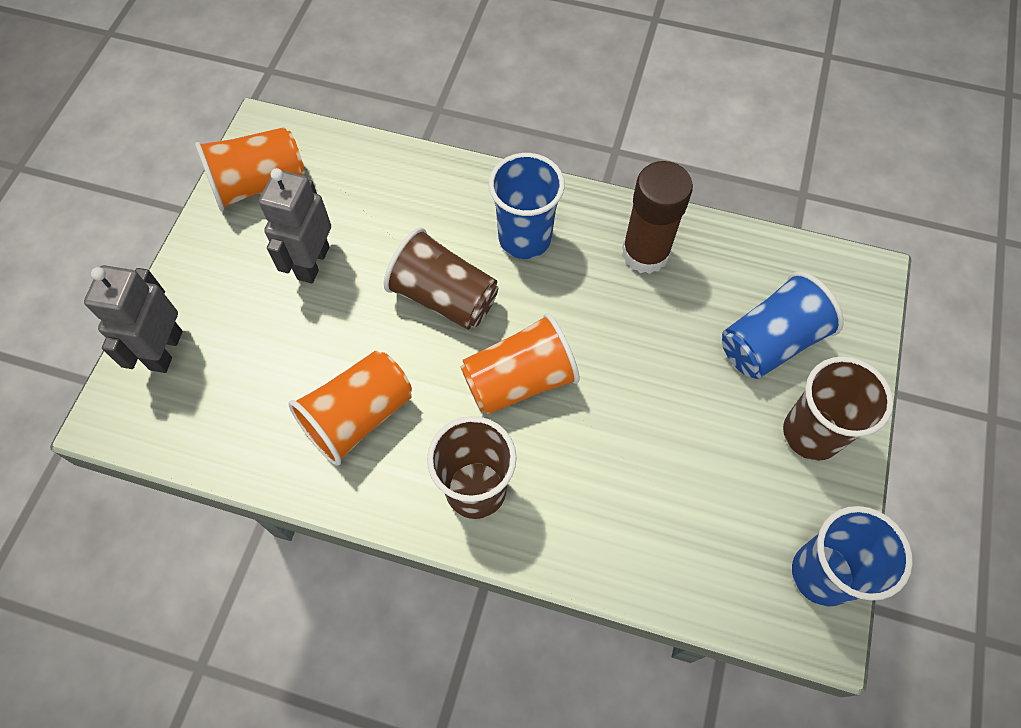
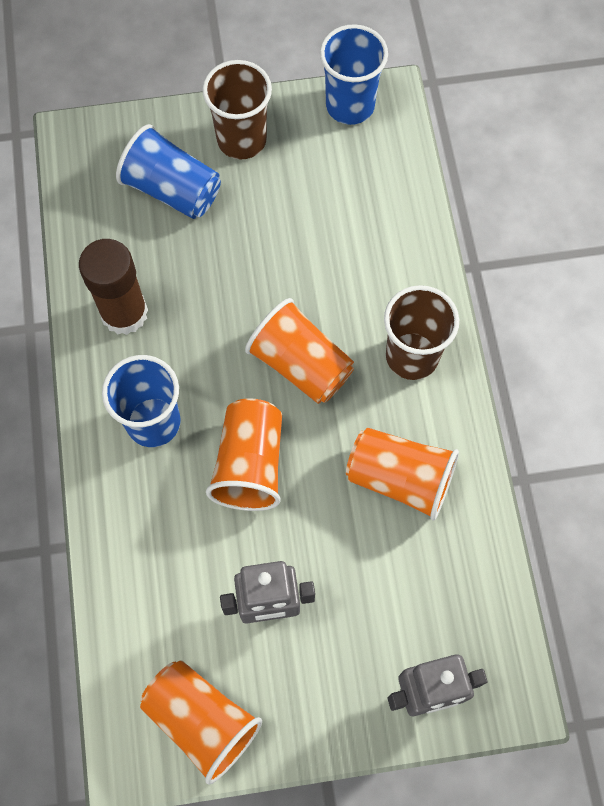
camera: 115 degrees left, 5 degrees up
brown cup [384,227,498,330] -> orange cup [206,398,282,511]

